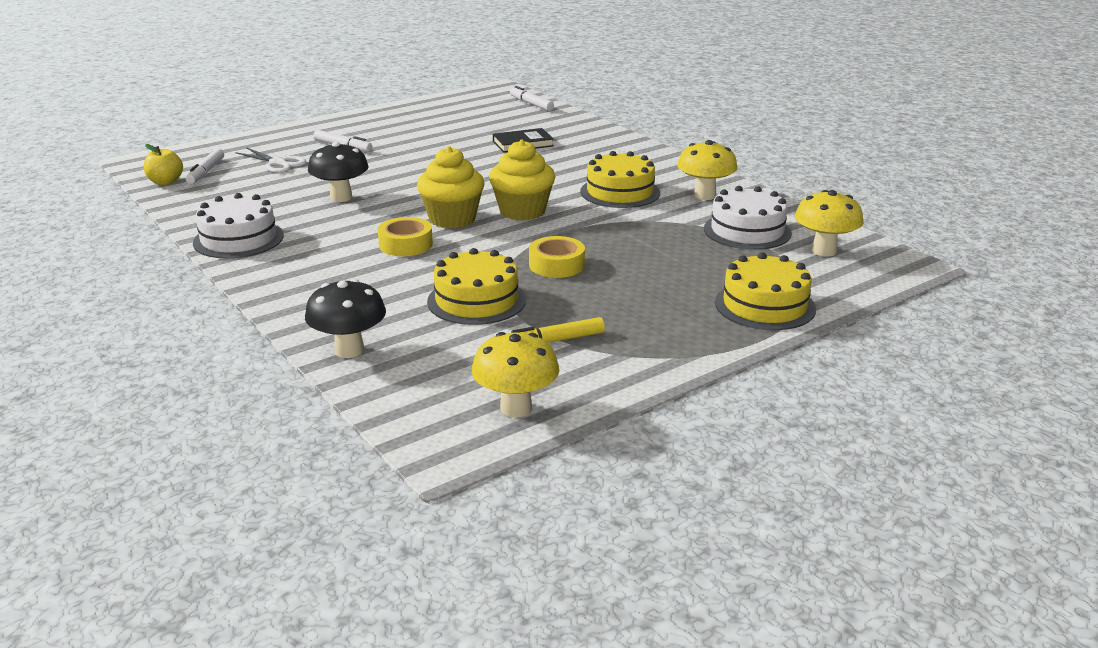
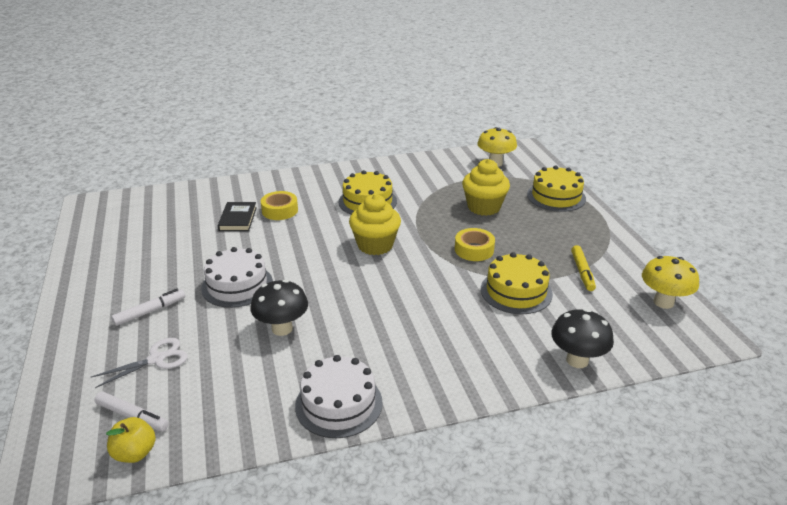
camera: 70 degrees left, 5 degrees up
yellow tape [378,217,433,256] -> yellow tape moved to [261,191,298,220]
yellow cupcake [417,146,484,228] -> yellow cupcake moved to [462,159,510,216]
white marker [510,86,554,111] -> none
yellow mushroom [677,140,738,200] -> none
white cake [704,186,792,250] -> white cake moved to [201,247,273,308]

